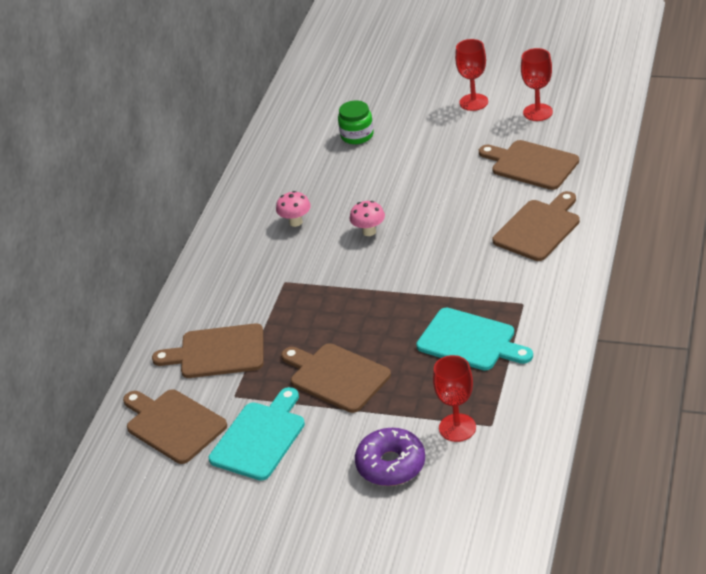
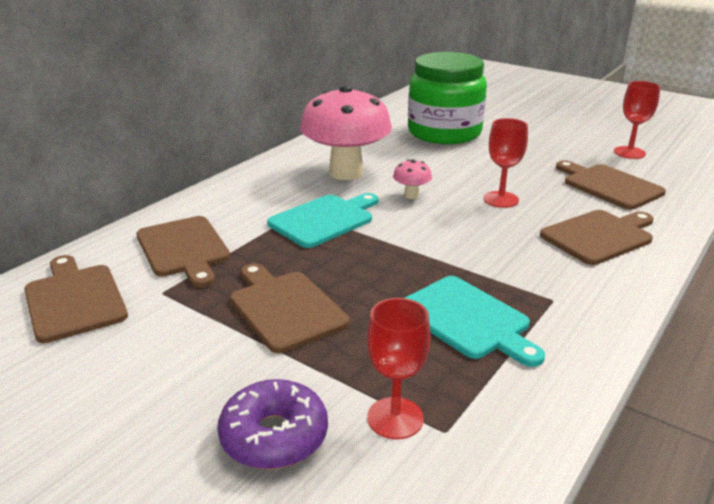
camera: 15 degrees right, 10 degrees down
brown cutting board [152,323,264,378] -> brown cutting board turned 135 degrees counterclockwise [136,216,230,288]
turquoise cutting board [209,387,305,481] -> turquoise cutting board moved to [267,193,379,248]
pink mushroom [276,191,311,227] -> pink mushroom [300,84,392,180], size x2.46
green jar [338,100,374,144] -> green jar [408,52,487,144], size x2.28
red goblet [455,39,488,111] -> red goblet moved to [484,118,528,208]

